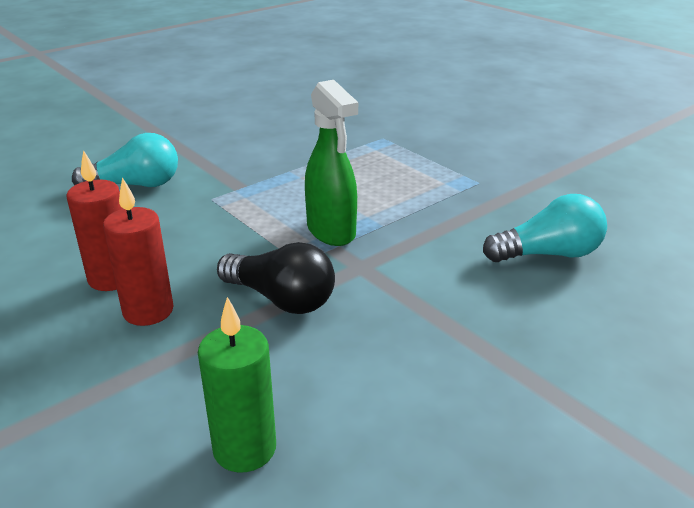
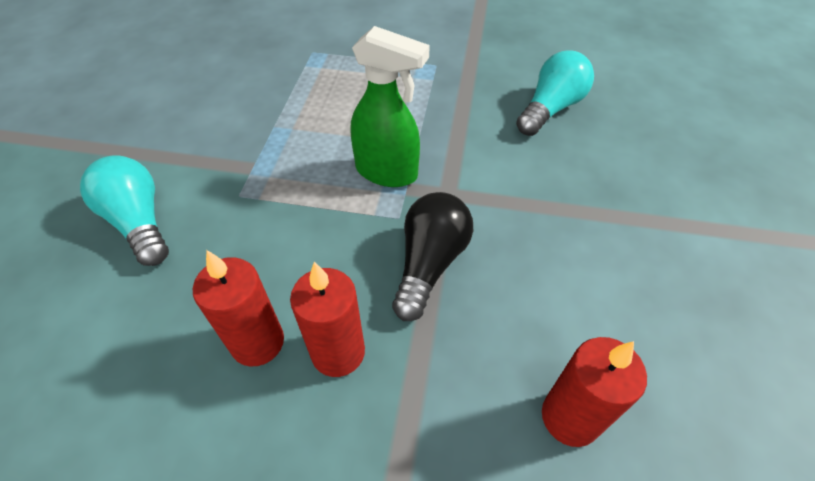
camera: 40 degrees left, 20 degrees up
turquoise light bulb [72,133,178,187] -> turquoise light bulb turned 75 degrees counterclockwise [80,155,169,266]
green candle [198,297,276,473] -> red candle [542,337,647,447]
black light bulb [217,242,335,314] -> black light bulb turned 60 degrees counterclockwise [392,192,473,321]

